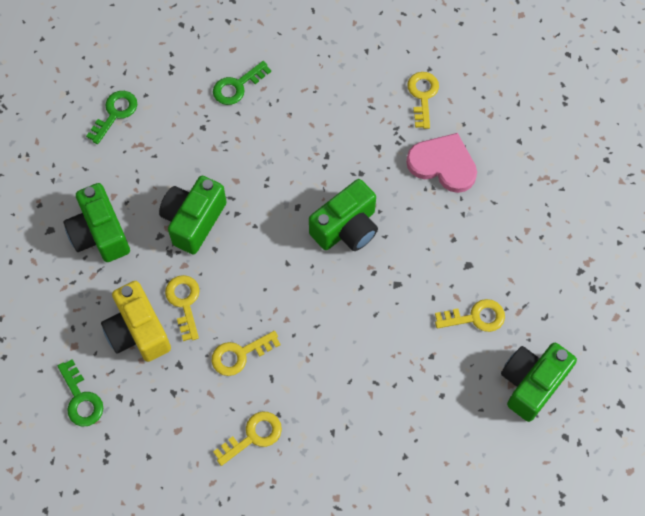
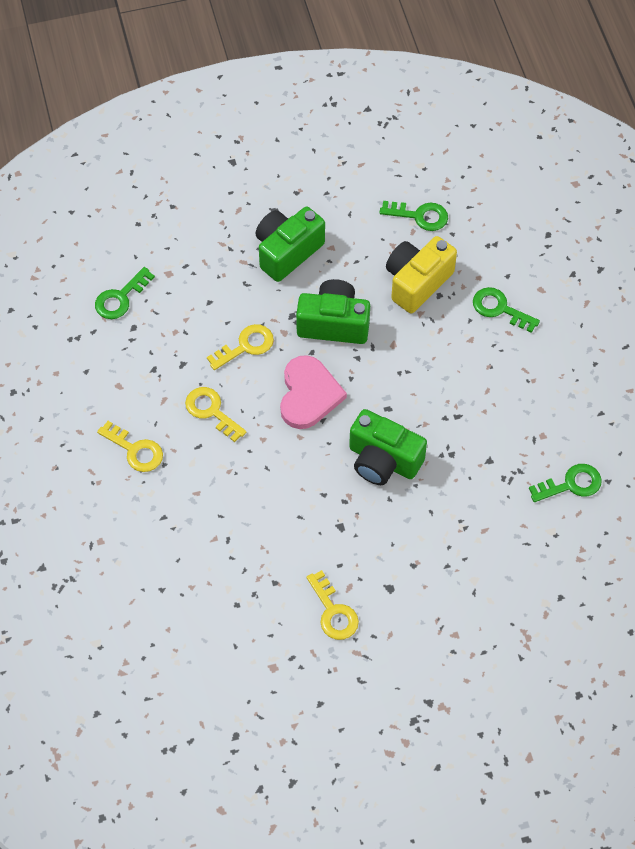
camera: 70 degrees right, 5 degrees down
yellow camera [101,281,171,362] -> yellow camera moved to [386,236,457,313]
pink heart [406,133,477,193] -> pink heart moved to [280,355,347,429]
yellow key [407,72,439,129] -> green key [529,464,602,502]
green camera [501,343,577,422] -> none

